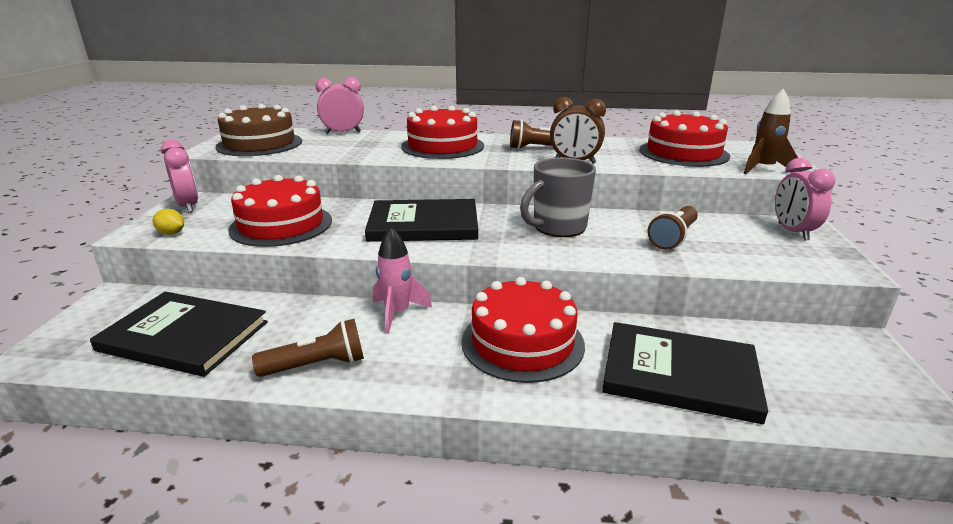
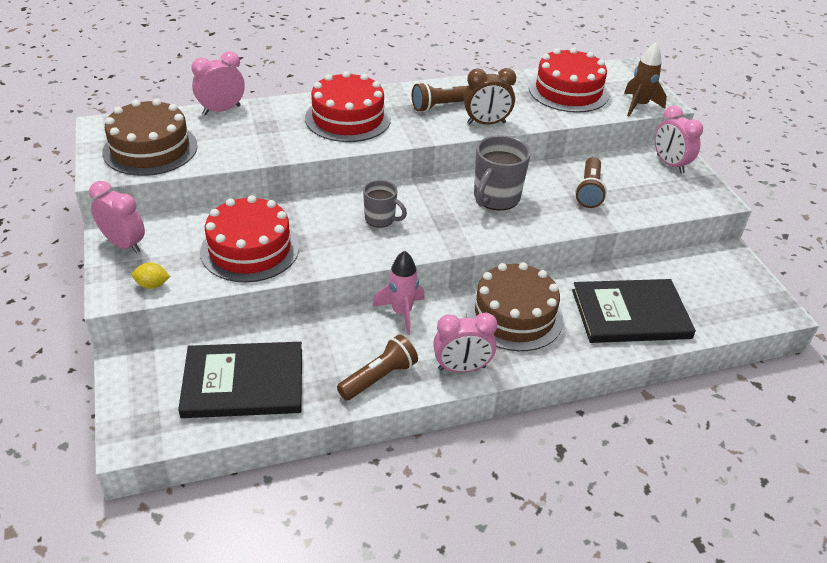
camera: 25 degrees left, 15 degrees up
black book [365,199,478,242] -> grey mug [363,180,407,228]
red cake [462,277,585,383] -> brown cake [466,262,563,351]
none -> pink clock [433,312,497,373]

